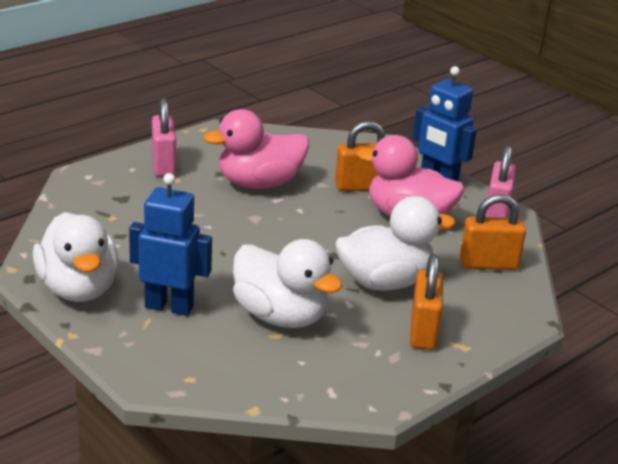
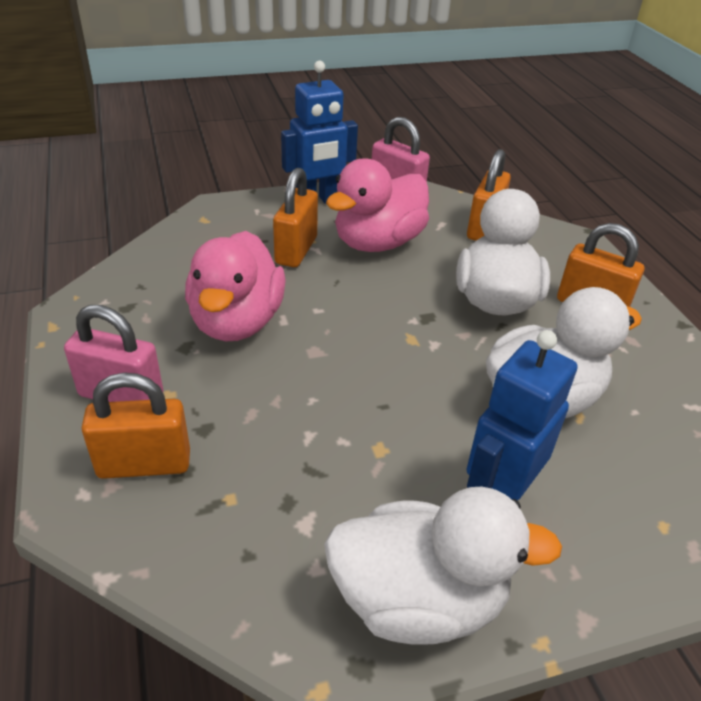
camera: 65 degrees left, 10 degrees up
none -> orange padlock [81,372,190,479]

